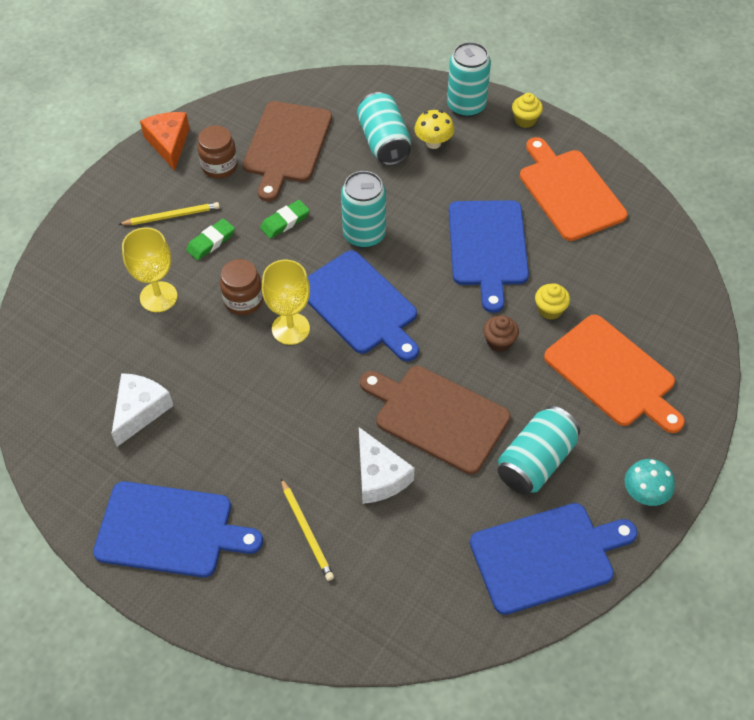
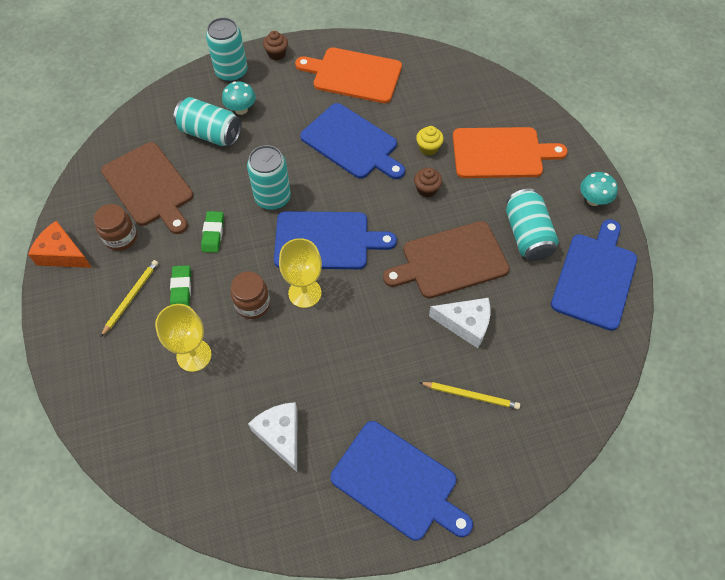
camera: 50 degrees left, 5 degrees up
blue cutting board [93,481,263,578] -> blue cutting board turned 75 degrees clockwise [330,421,473,541]
yellow mushroom [414,110,454,149] -> turquoise mushroom [222,81,256,115]
yellow cupcake [512,93,543,128] -> brown cupcake [263,31,288,60]

